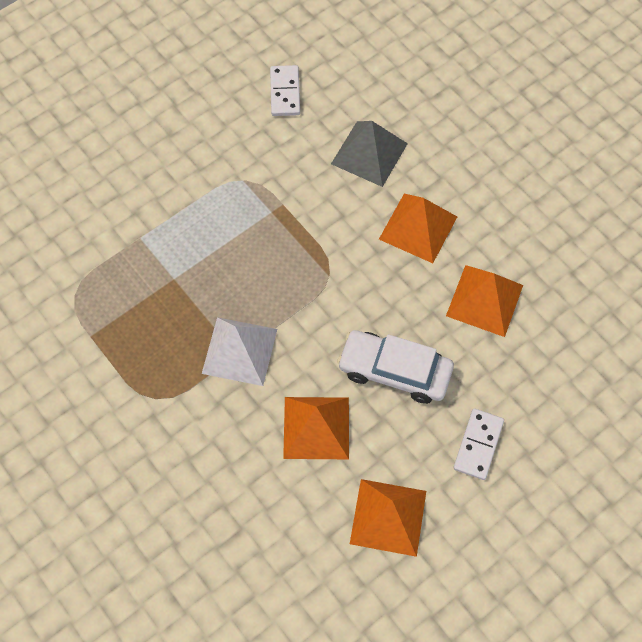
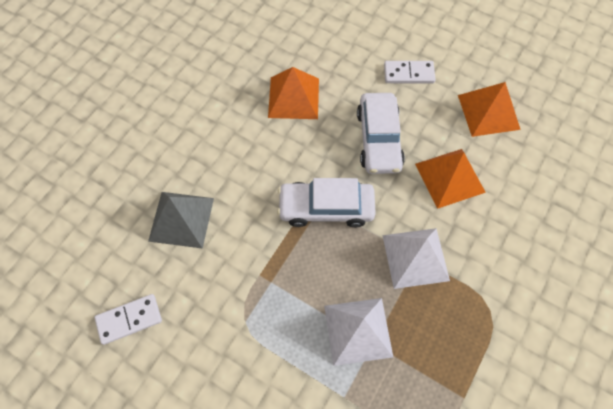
camera: 110 degrees left, 0 degrees up
orange pyramid [379,194,457,263] -> none
none -> white car [277,178,376,228]
none -> white pyramid [324,298,393,366]

